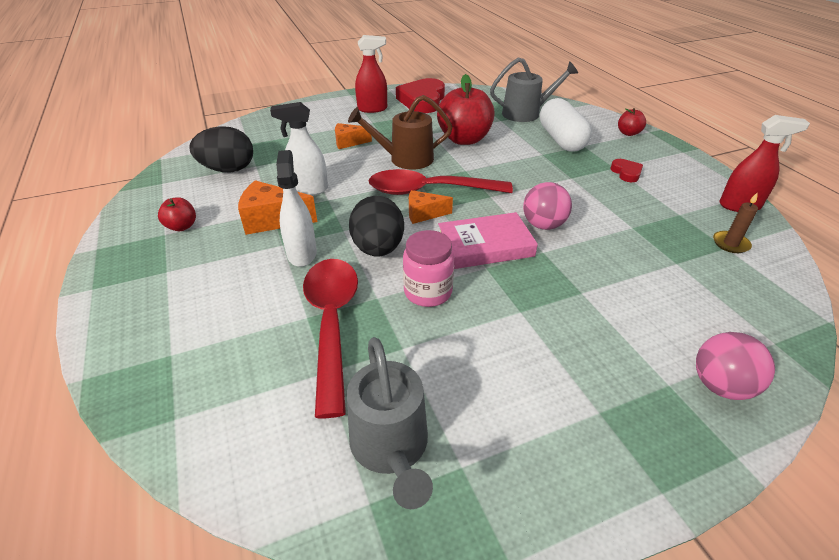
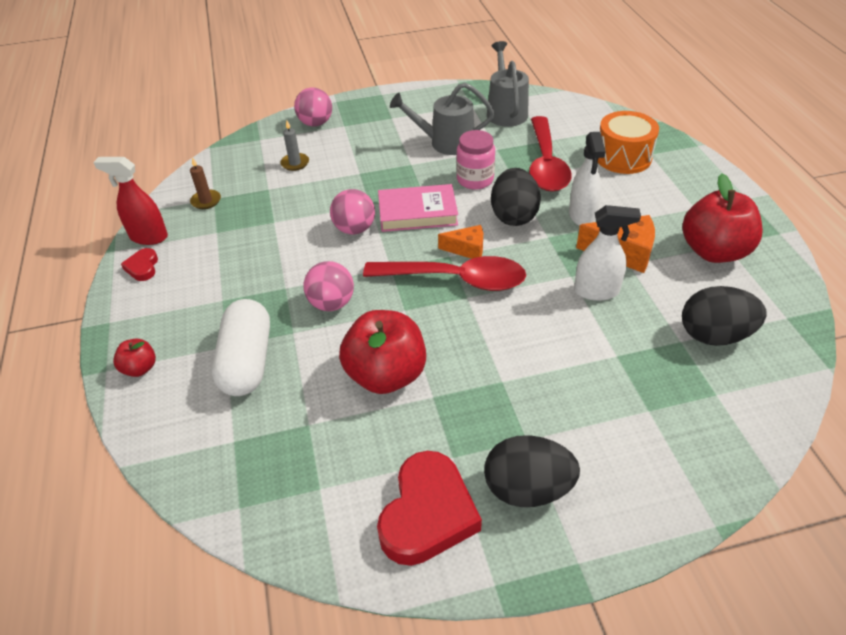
camera: 170 degrees left, 5 degrees up
red apple [158,197,196,231] -> red apple [682,173,763,263], size x2.10
orange cheese [335,123,372,149] -> none
brown watering can [348,95,452,170] -> none
red spray bottle [355,35,387,113] -> black egg [484,435,580,507]
grey watering can [490,58,578,122] -> grey watering can moved to [390,82,494,155]
red heart [610,159,643,182] -> red heart moved to [121,248,158,281]
none -> grey candle [280,121,309,171]
none -> pink ball [303,261,354,311]
none -> orange drum [598,111,659,174]

